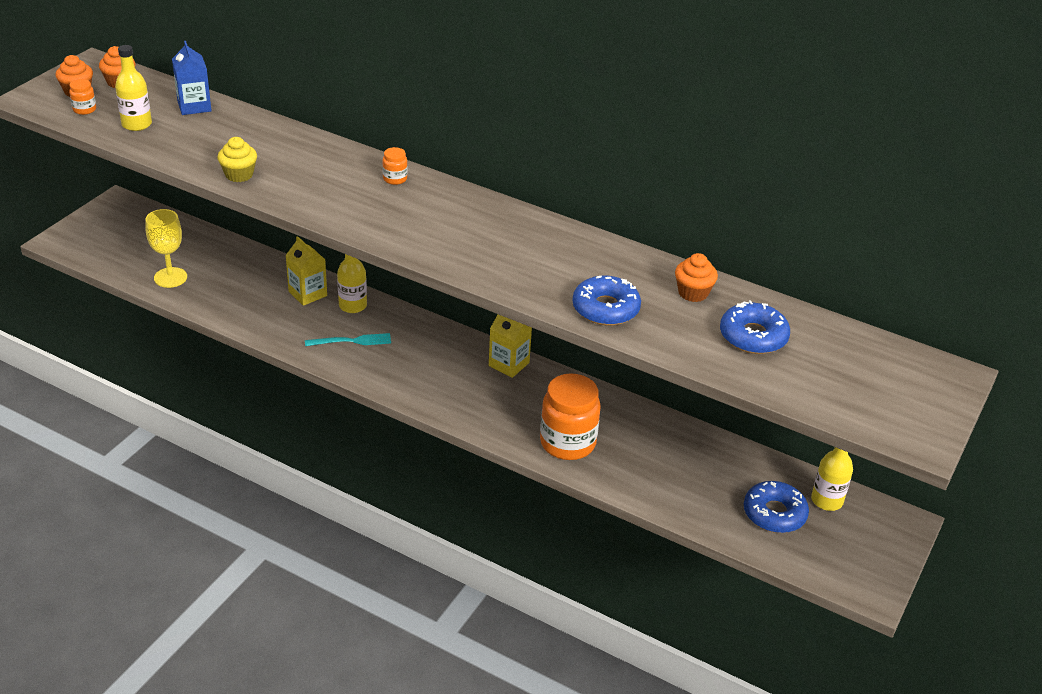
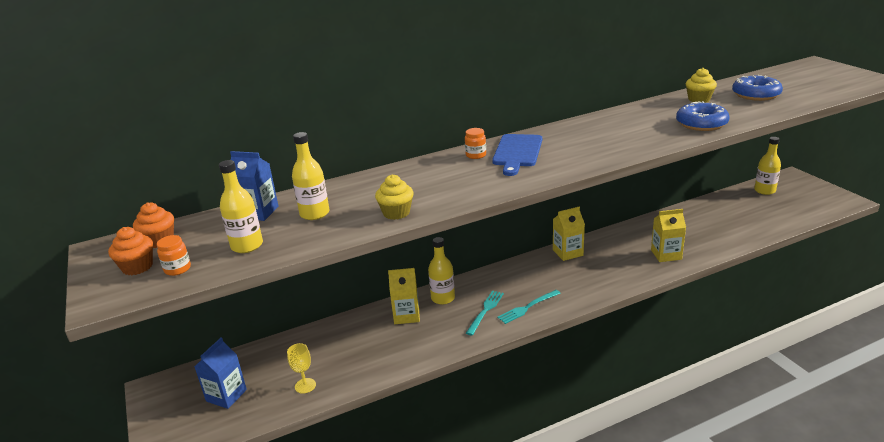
camera: 50 degrees left, 10 degrees down
yellow goblet [146,209,187,288] -> yellow goblet [287,343,316,394], size x0.63
orange jar [540,373,601,460] -> yellow carton [651,209,686,262]
orange cupcake [675,253,718,302] -> yellow cupcake [686,68,717,103]
blue donut [744,481,809,533] -> none
none -> blue carton [194,337,247,409]
none -> yellow bottle [292,132,330,220]
none -> blue cutting board [492,134,542,176]
none -> turquoise fork [497,290,561,324]

